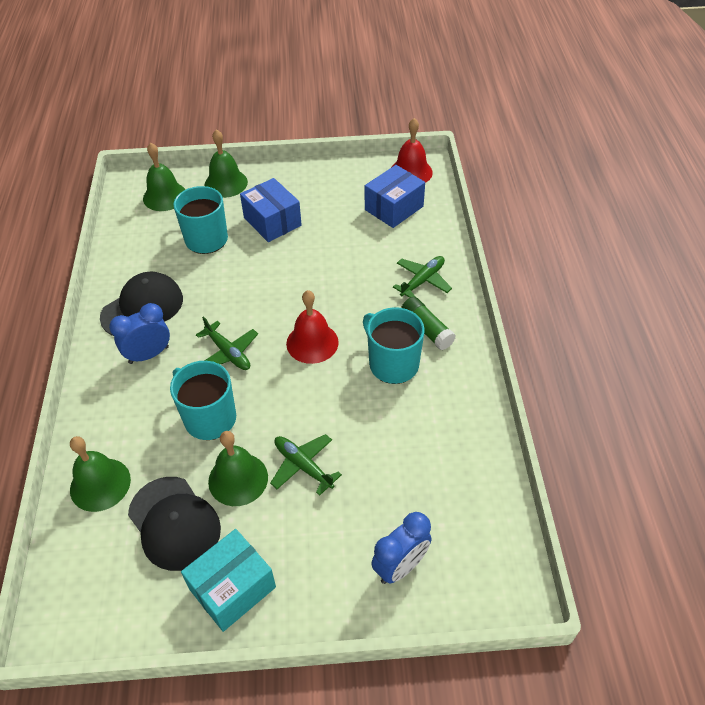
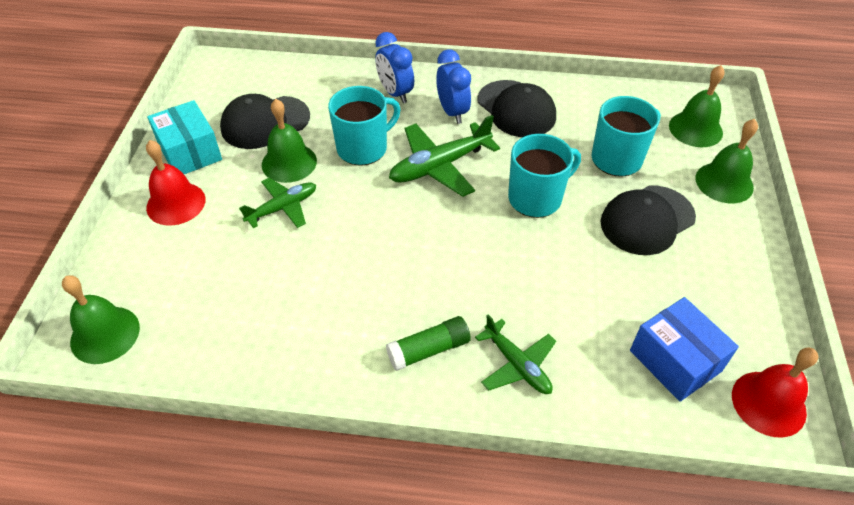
camera: 100 degrees right, 0 degrees up
green bell [70,436,131,512] -> green bell moved to [62,275,140,364]
green plane [196,316,258,370] -> green plane [389,115,500,197], size x1.54
blue box [240,178,302,242] -> black cap [600,186,696,255]
red bell [286,290,339,364] -> red bell moved to [146,140,205,226]
turquoise mug [363,307,425,384] -> turquoise mug moved to [508,134,581,218]
blue clock [371,512,432,584] -> blue clock moved to [375,32,414,103]

